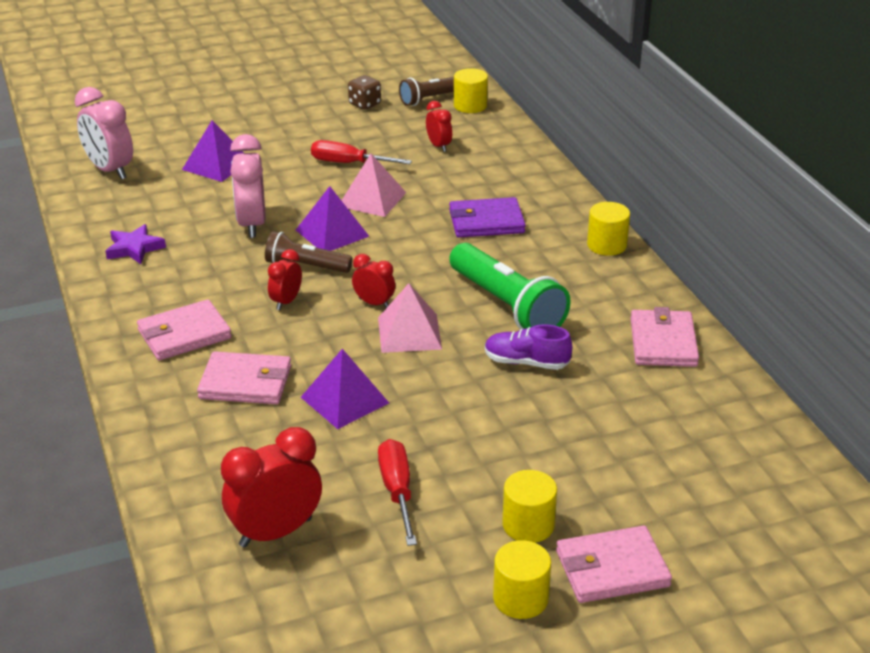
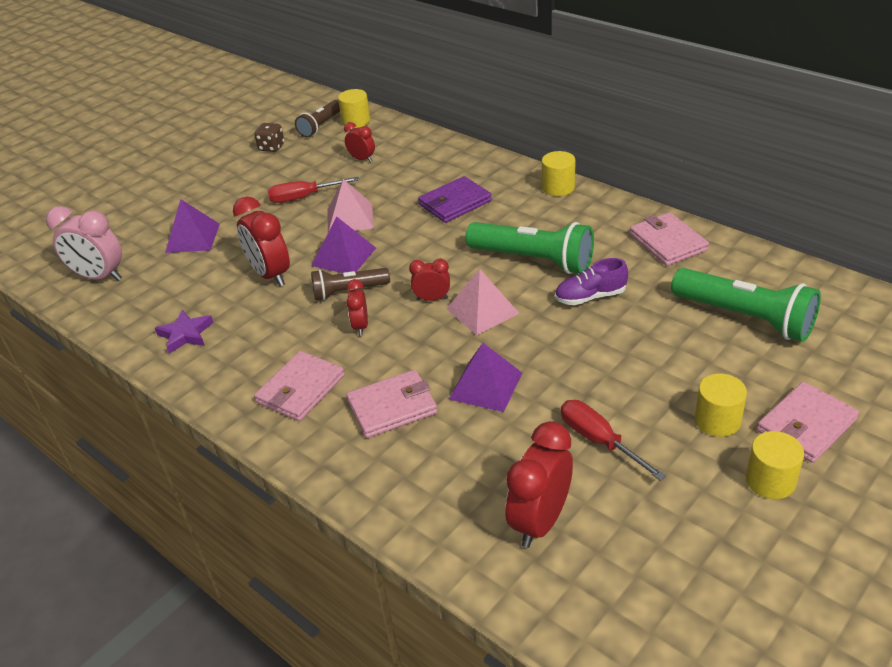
camera: 25 degrees left, 5 degrees up
pink clock [230,134,266,238] -> red clock [233,196,290,286]
none -> green flashlight [671,268,821,342]

